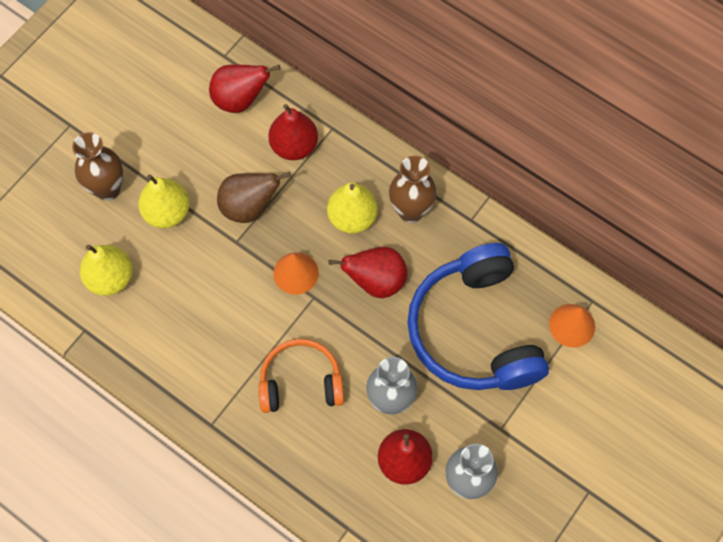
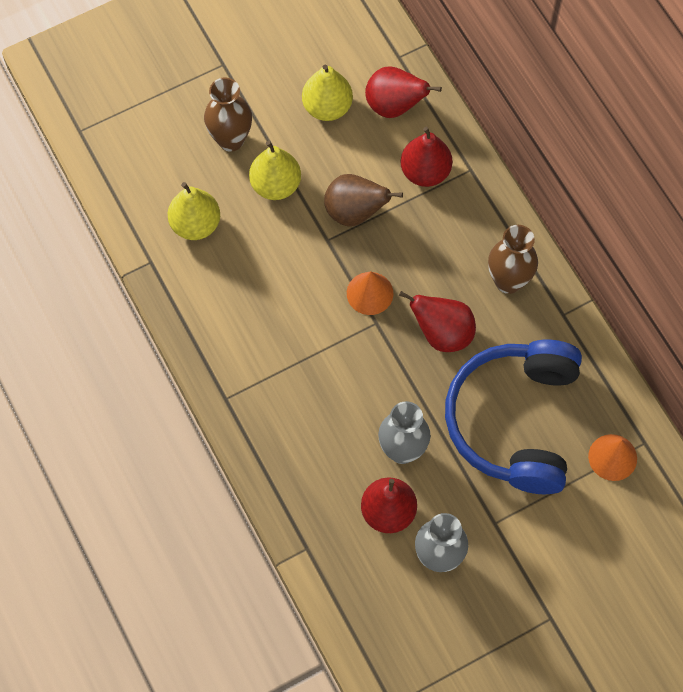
camera: 25 degrees right, 0 degrees up
orange headphones [258,339,344,413] -> none
yellow pear [327,183,378,234] -> yellow pear moved to [302,65,353,121]

